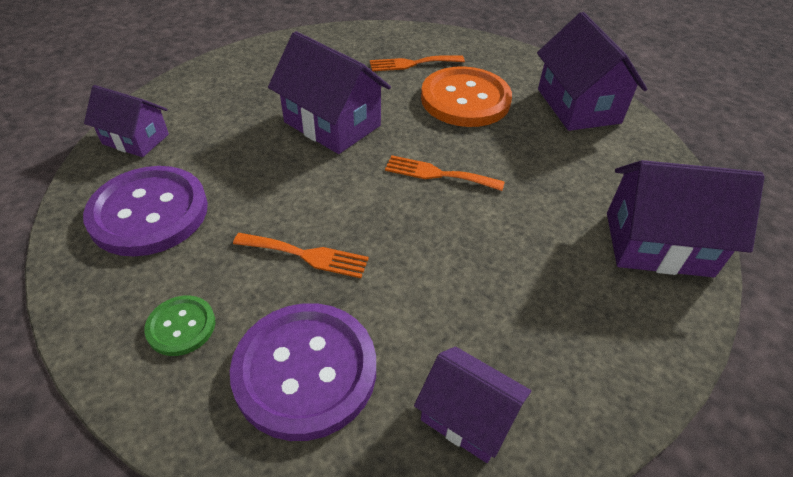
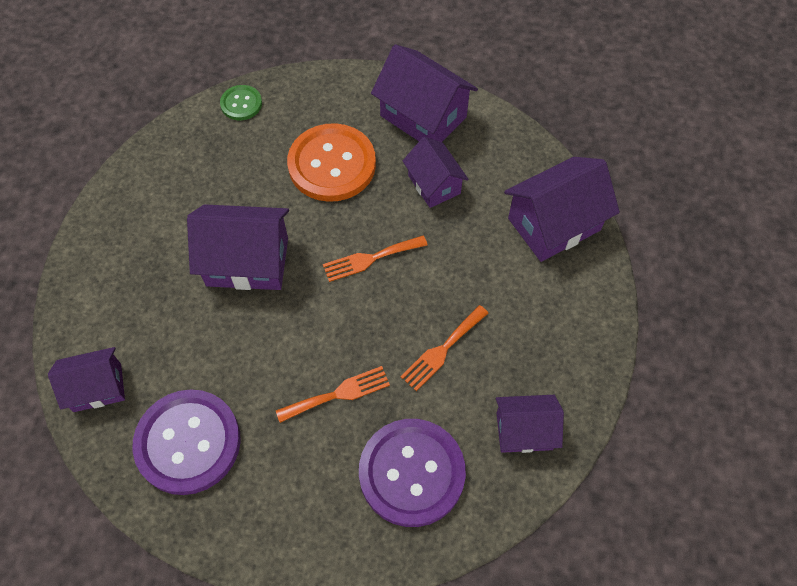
camera: 35 degrees left, 15 degrees up
green button [144,296,215,356] -> green button moved to [220,85,262,120]
orange fork [370,56,465,71] -> orange fork moved to [400,305,489,391]
none -> purple house [403,137,469,208]

